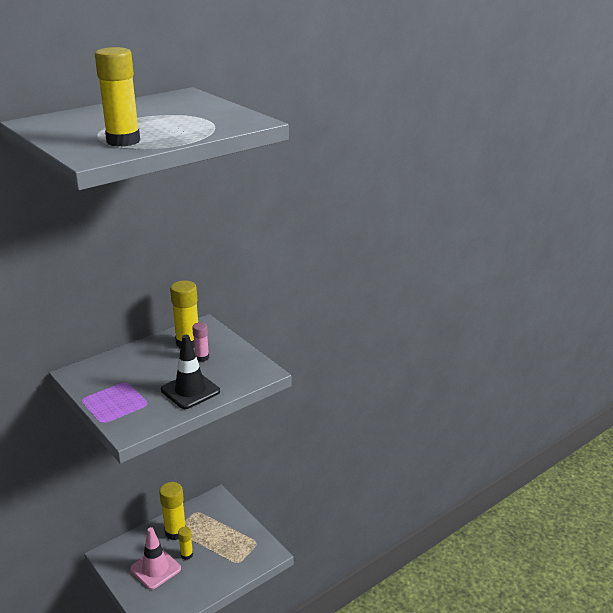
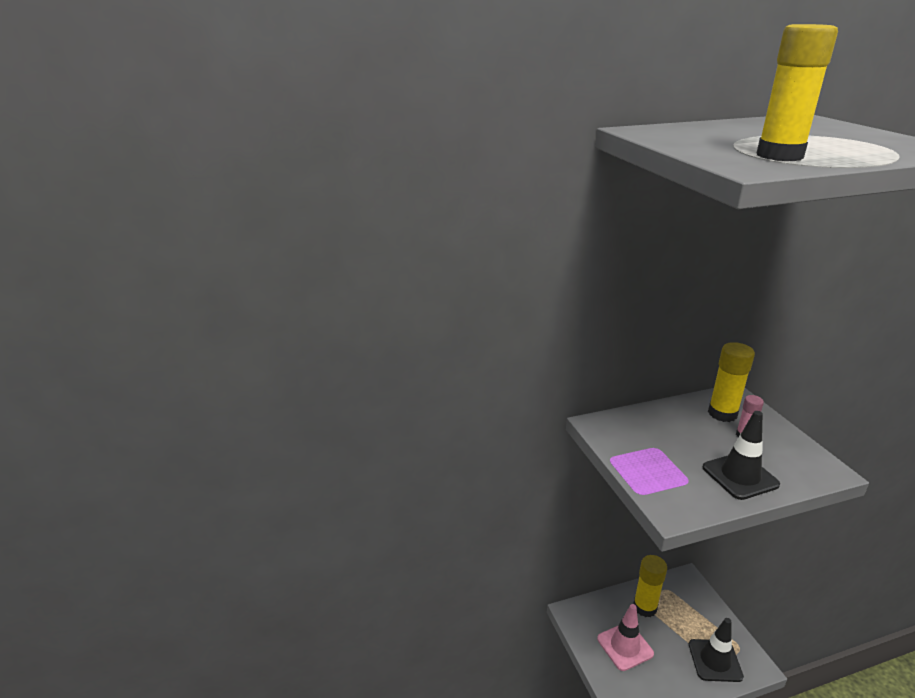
camera: 20 degrees right, 0 degrees up
yellow glue stick [178,527,193,560] -> none
none -> black traffic cone [689,618,744,682]

